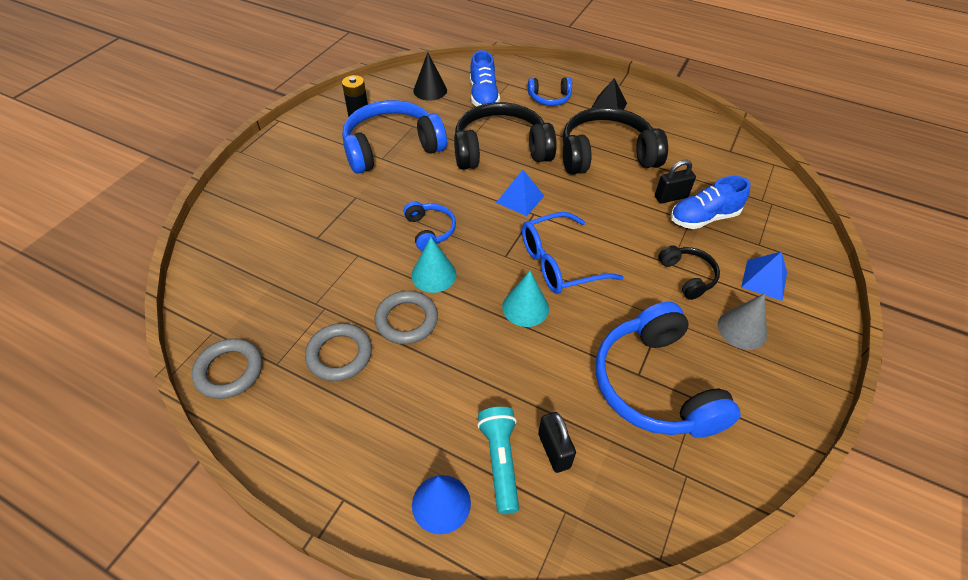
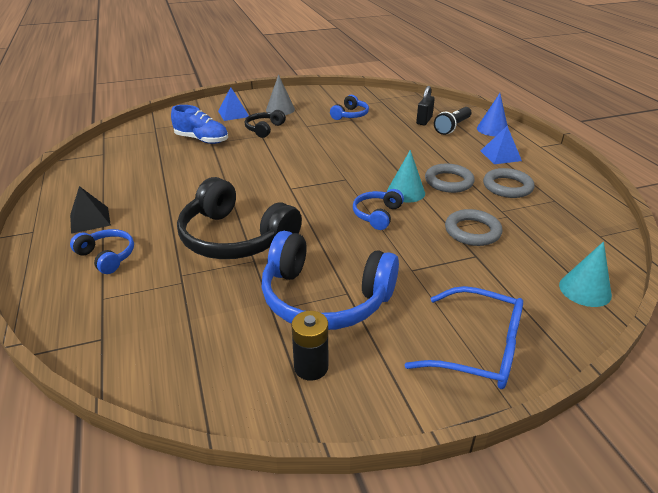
camera: 135 degrees left, 15 degrees down
grey ring [192,338,262,399] -> grey ring moved to [445,209,502,246]
black cone [413,52,447,101] -> none
blue shoe [470,50,500,106] -> none
turquoise flashlight [477,407,519,514] -> black flashlight [434,107,472,135]
blue pyramid [496,170,544,216] -> blue pyramid moved to [480,126,522,164]
turquoise cone [502,271,549,327] -> turquoise cone moved to [559,241,612,307]
blue glasses [522,212,624,294] -> blue glasses moved to [405,286,523,389]
black headphones [563,107,668,174] -> none
blue headphones [596,302,741,438] -> blue headphones [330,95,369,120], size x0.50
black padlock [655,160,696,204] -> none

